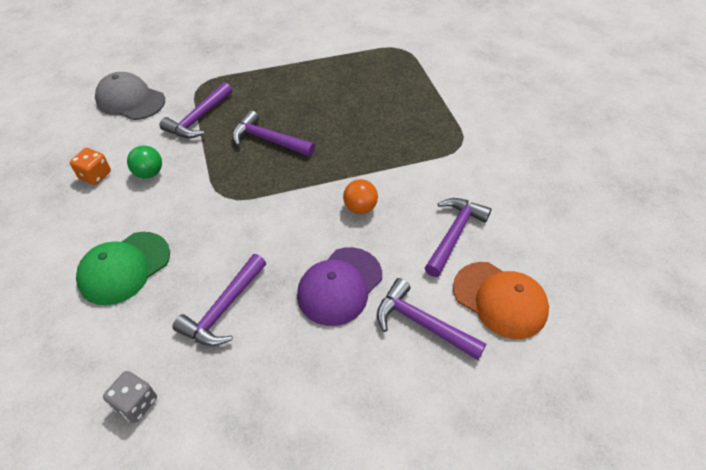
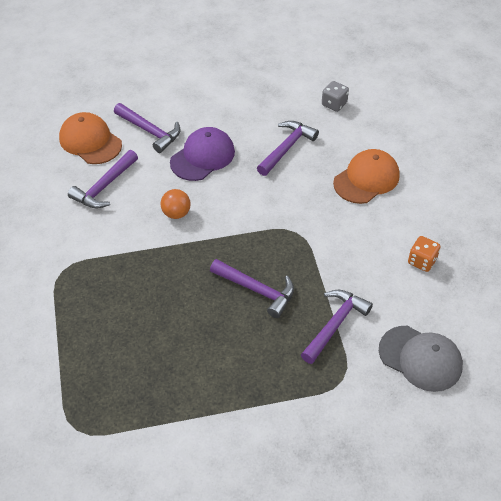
camera: 175 degrees left, 0 degrees up
green cap [76,232,170,305] -> orange cap [333,149,400,204]
green ball [127,145,162,179] -> none

